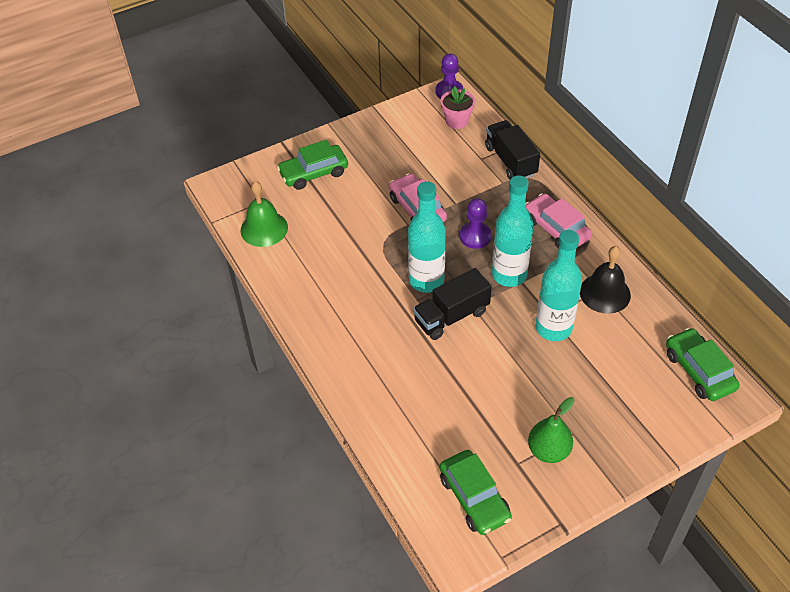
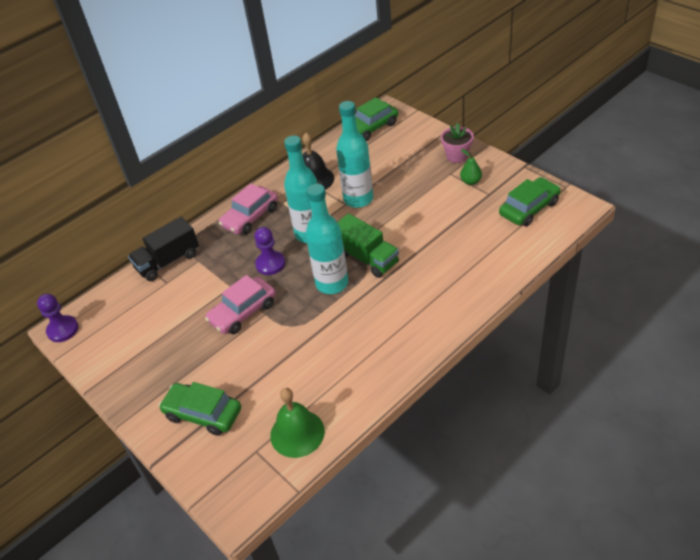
camera: 100 degrees left, 5 degrees down
green car [277,140,348,190] -> green car turned 150 degrees clockwise [159,382,241,436]
black truck [413,268,492,340] -> green truck [337,213,399,278]
pink flower pot [440,87,475,129] -> pink flower pot moved to [441,123,474,163]
green pear [528,397,574,463] -> green pear [460,149,482,185], size x0.66

